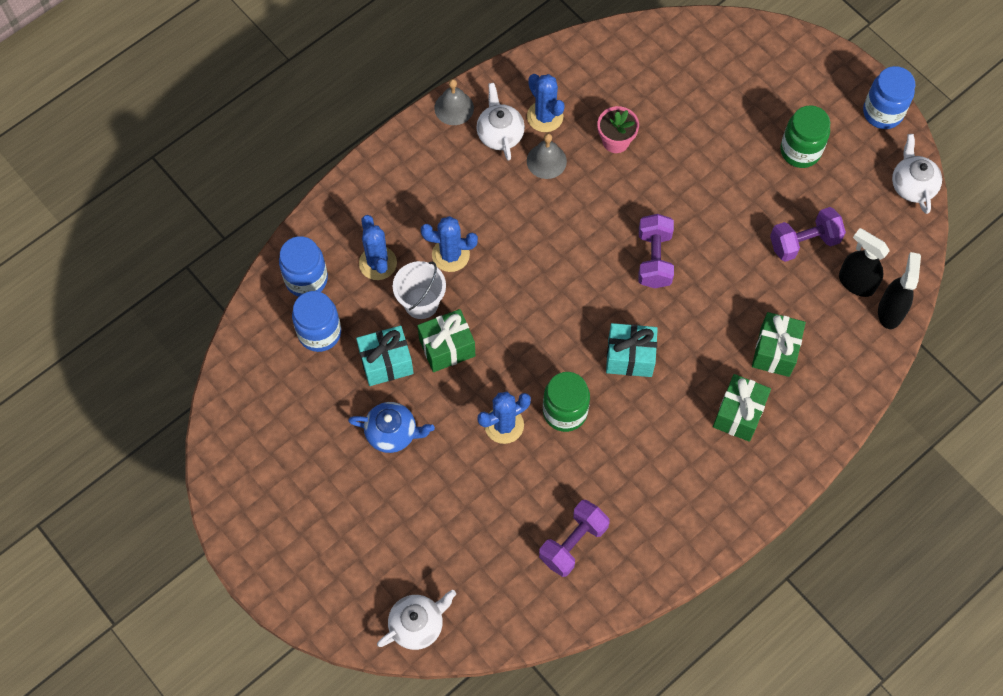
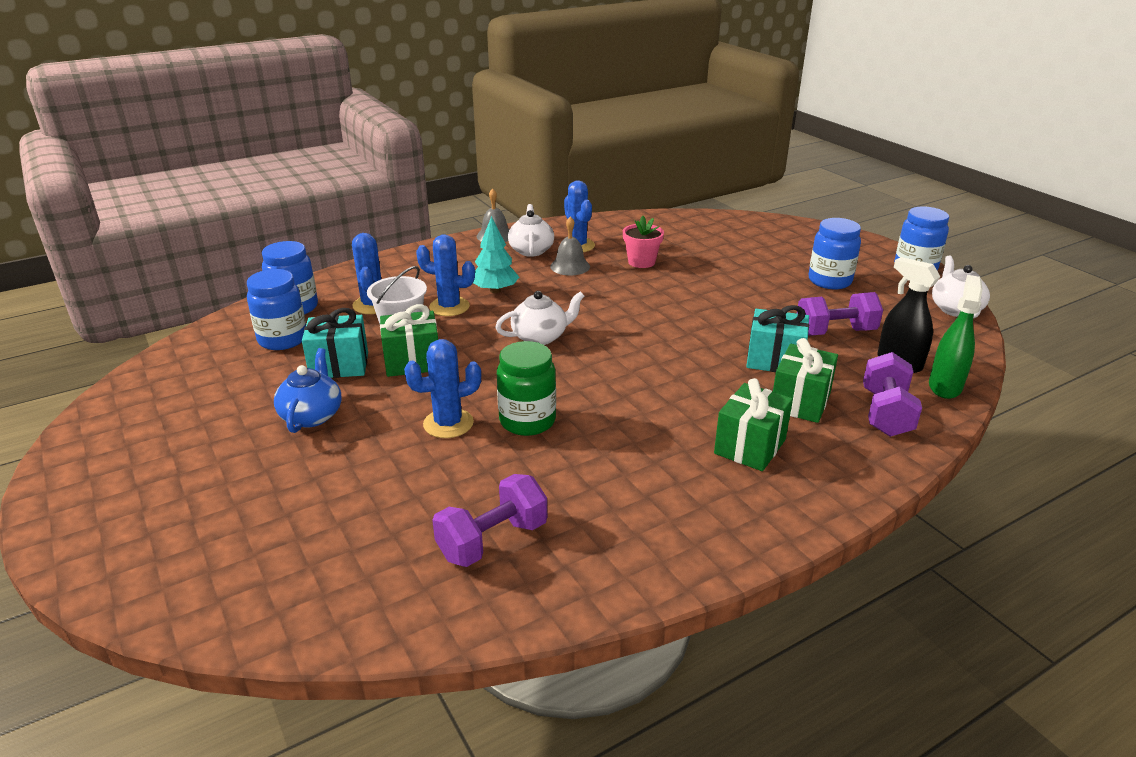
camera: 10 degrees right, 35 degrees down
blue teapot [348,402,435,453] -> blue teapot turned 105 degrees counterclockwise [274,348,342,433]
white teapot [377,590,456,650] -> white teapot moved to [495,291,584,345]
turquoise gift [606,323,658,377] -> turquoise gift moved to [746,305,809,372]
purple dumbbell [639,214,674,288] -> purple dumbbell moved to [863,352,922,437]
green jar [780,105,830,168] -> blue jar [809,218,861,289]
black spray bottle [878,252,921,329] -> green spray bottle [929,275,983,399]
none -> turquoise tree [473,216,519,293]

